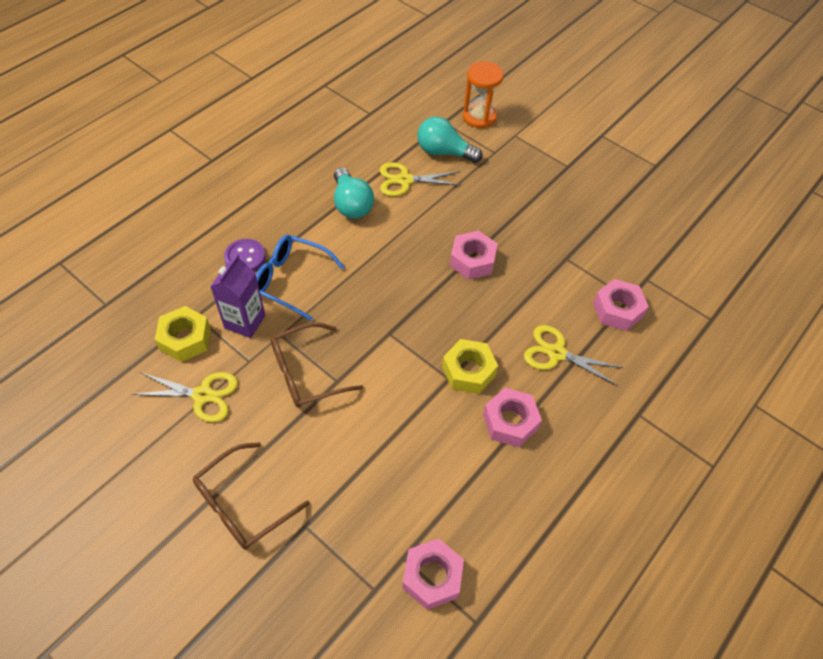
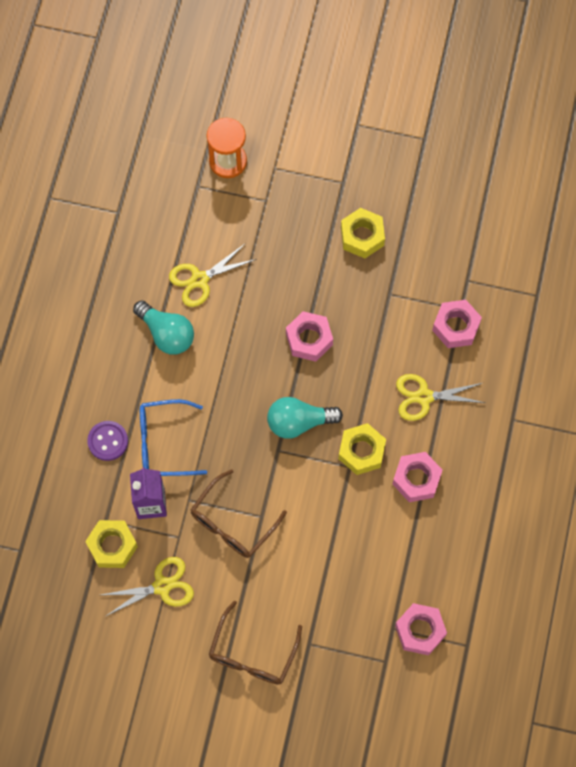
camera: 25 degrees left, 15 degrees up
turquoise light bulb [417,116,482,163] -> turquoise light bulb moved to [267,397,343,439]
none -> yellow nut [341,208,385,258]

